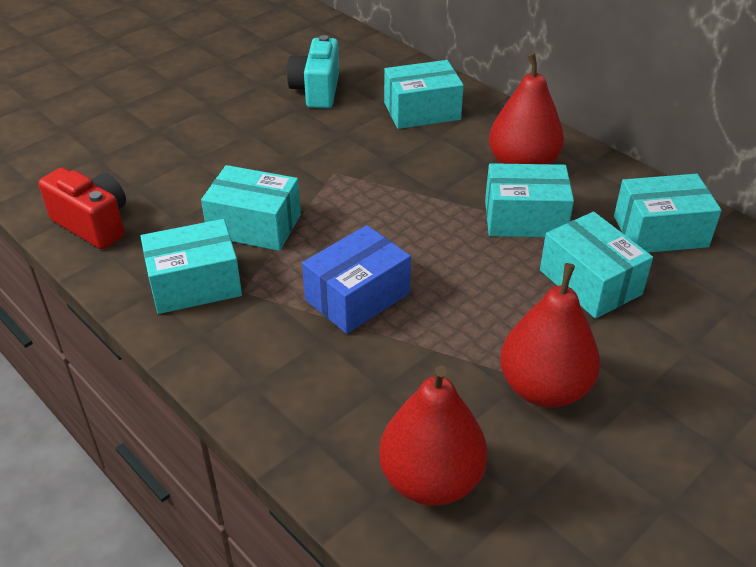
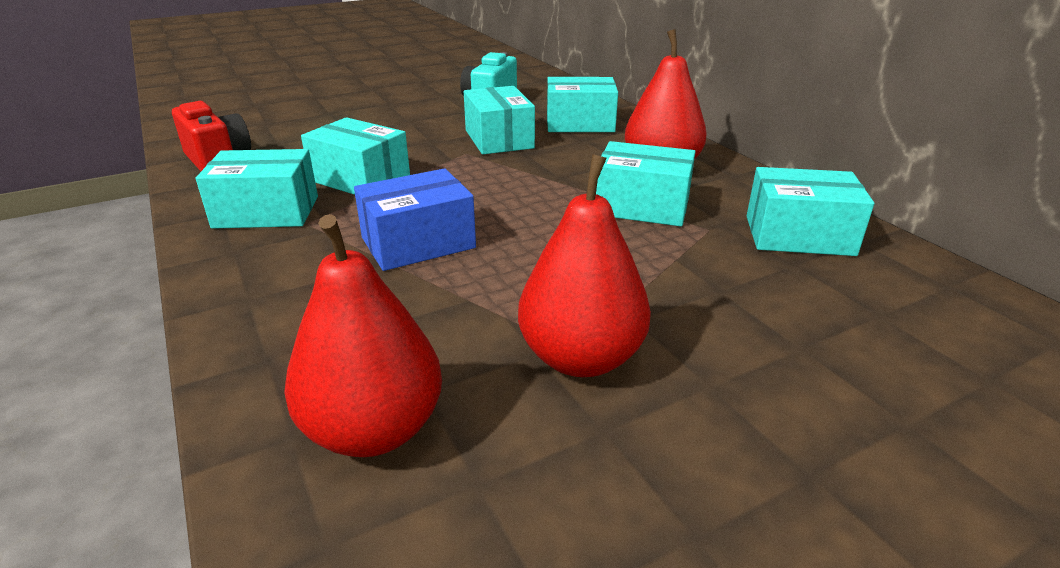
camera: 15 degrees right, 10 degrees down
turquoise box [540,212,653,319] -> turquoise box moved to [464,86,535,154]

